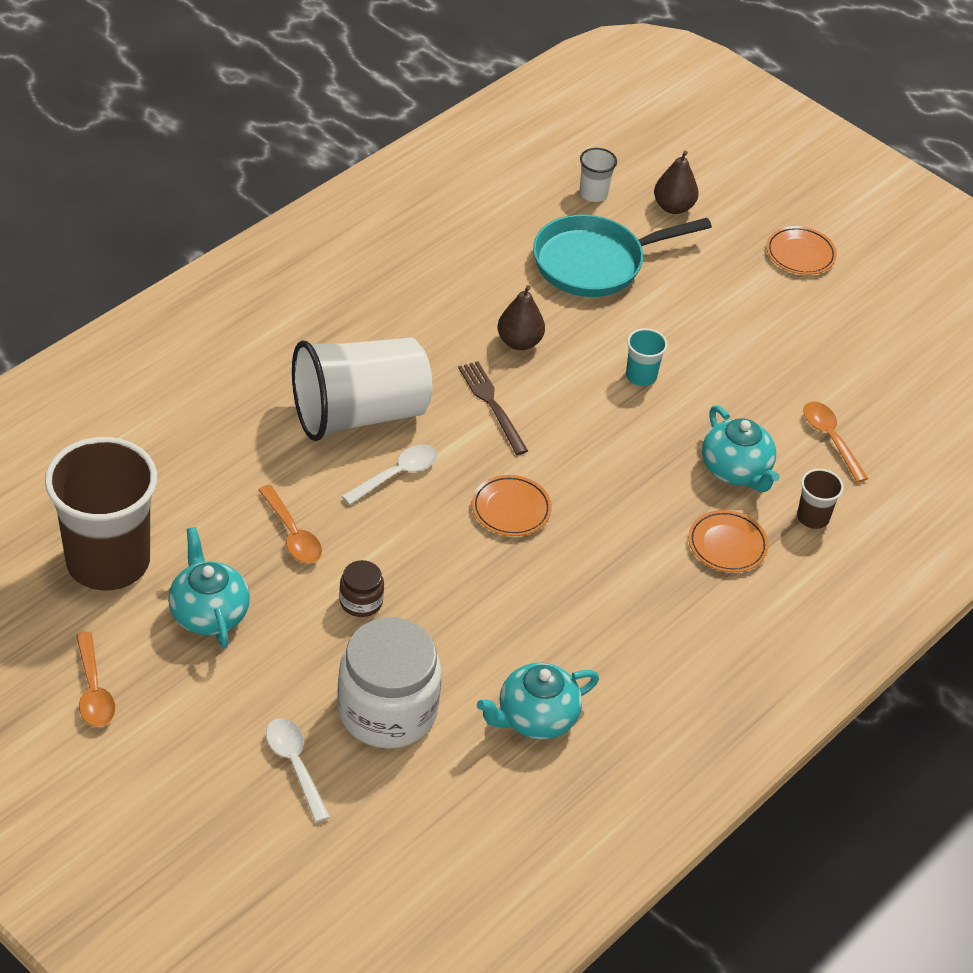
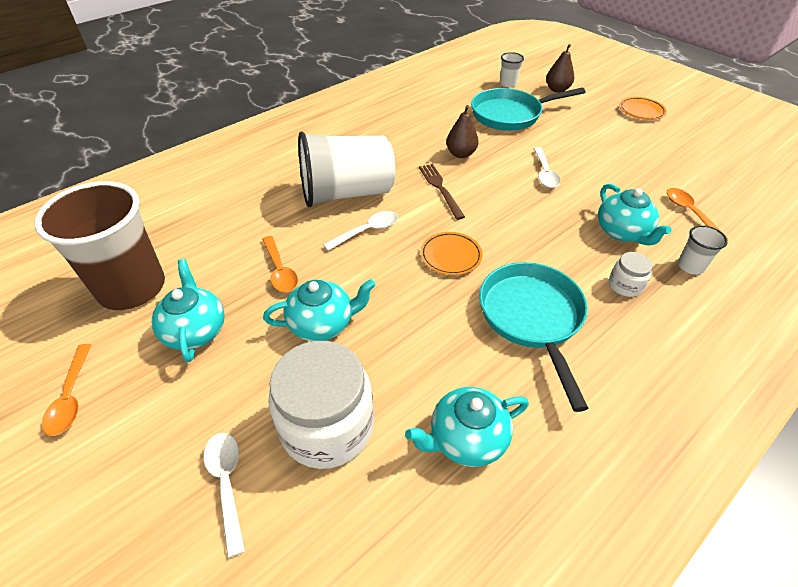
camera: 10 degrees right, 0 degrees up
brown jar [339,560,384,617] -> turquoise teapot [263,279,376,341]
turquoise cup [626,328,668,386] -> white spoon [534,147,560,188]
orange plate [688,510,769,572] -> white jar [609,252,653,297]
brown cup [797,469,844,529] -> white cup [678,225,728,275]
none -> turquoise pan [479,262,588,412]

